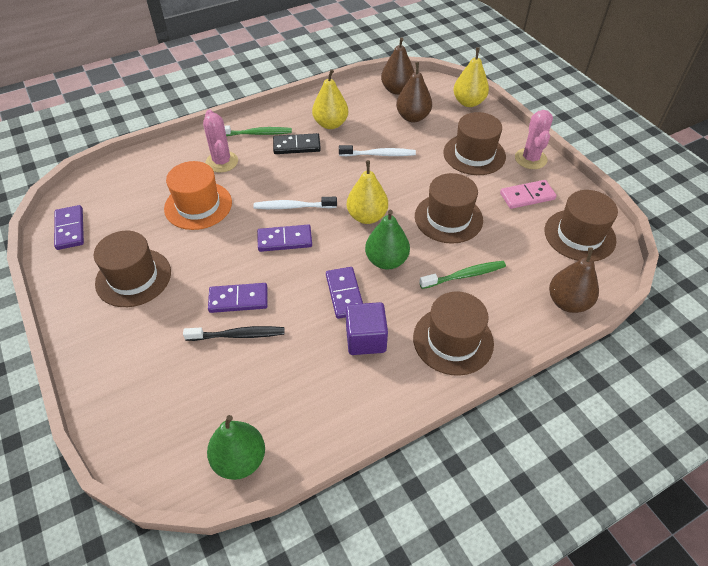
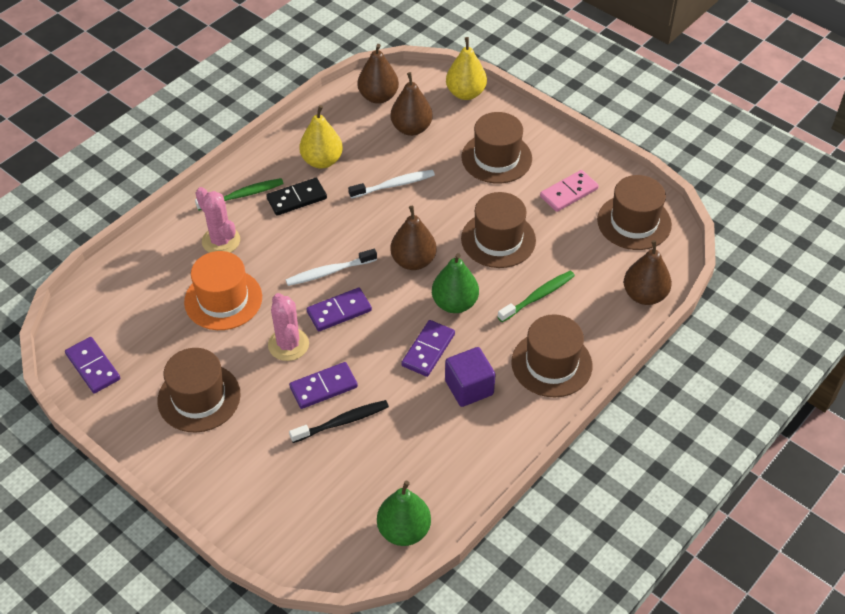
camera: 20 degrees left, 0 degrees up
purple domino [326,267,363,319] -> purple domino turned 60 degrees clockwise [401,320,455,377]
yellow pear [347,160,388,224] -> brown pear [390,206,437,270]
pink cactus [515,110,553,169] -> pink cactus moved to [268,293,309,361]

